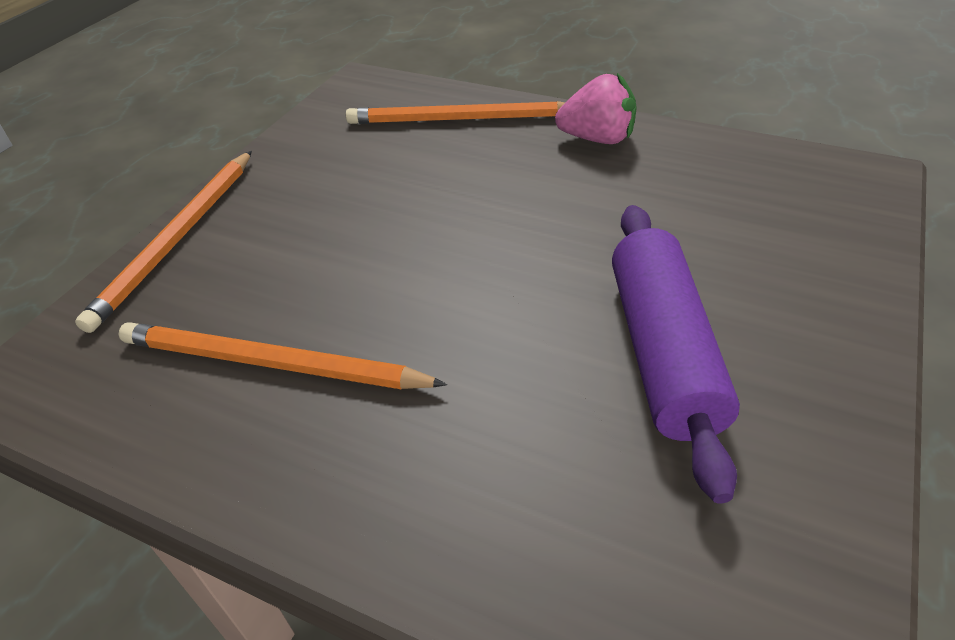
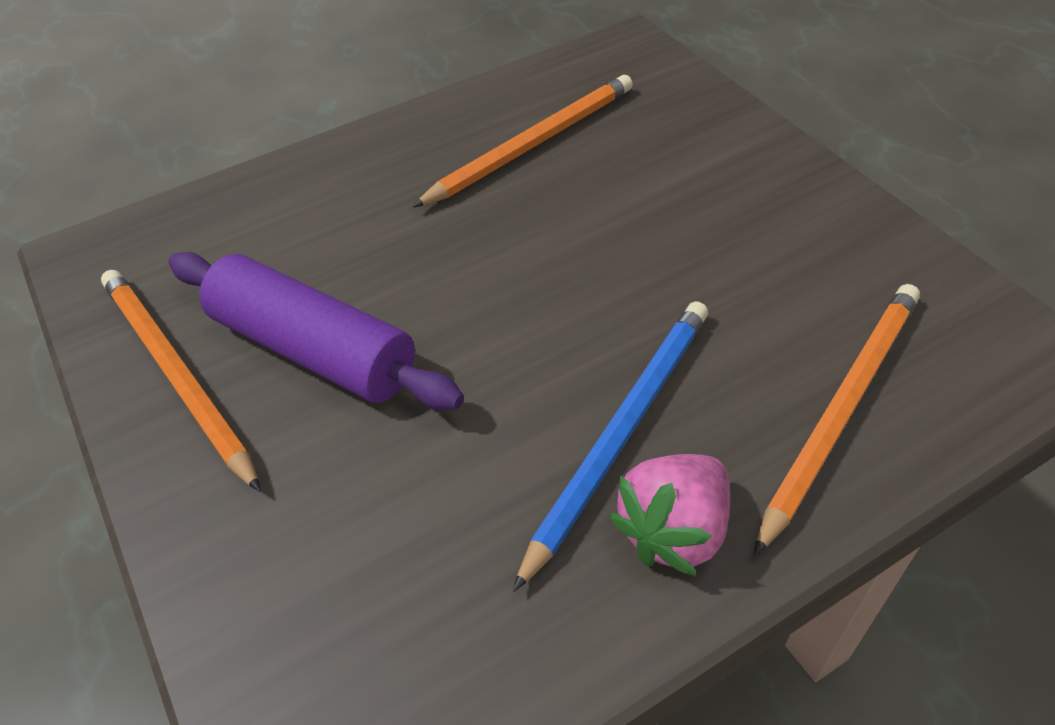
camera: 125 degrees right, 5 degrees up
orange pencil [75,151,252,333] -> orange pencil moved to [101,270,261,492]
none -> blue pencil [513,301,708,592]

